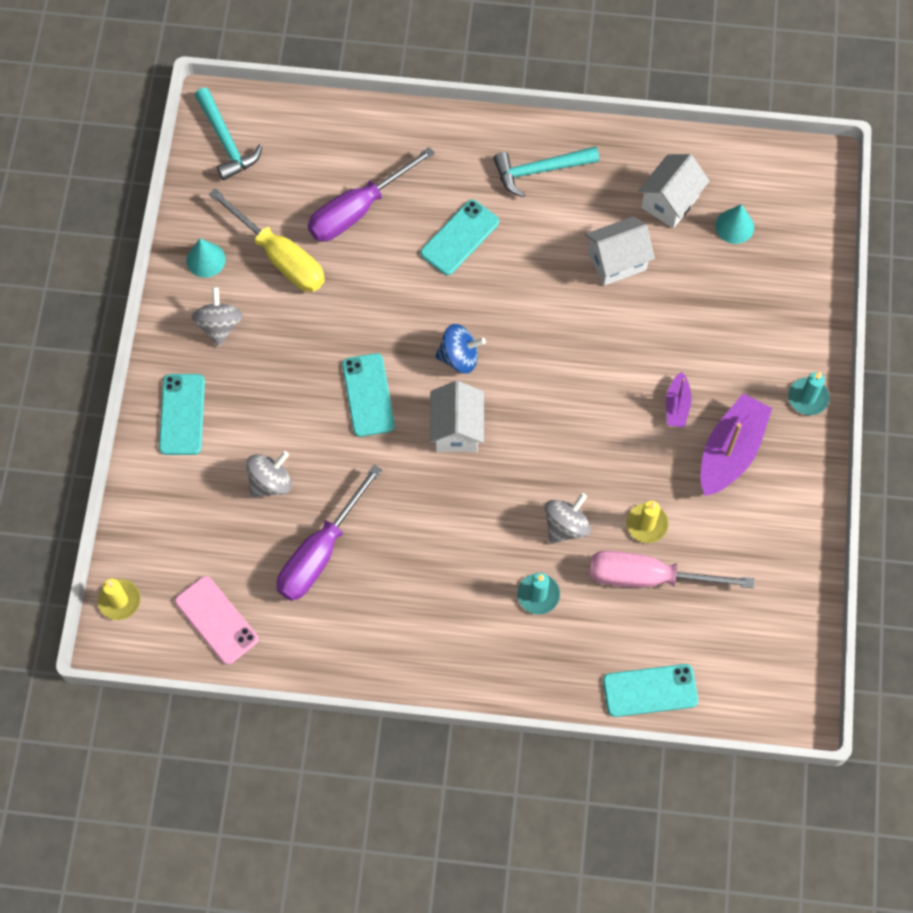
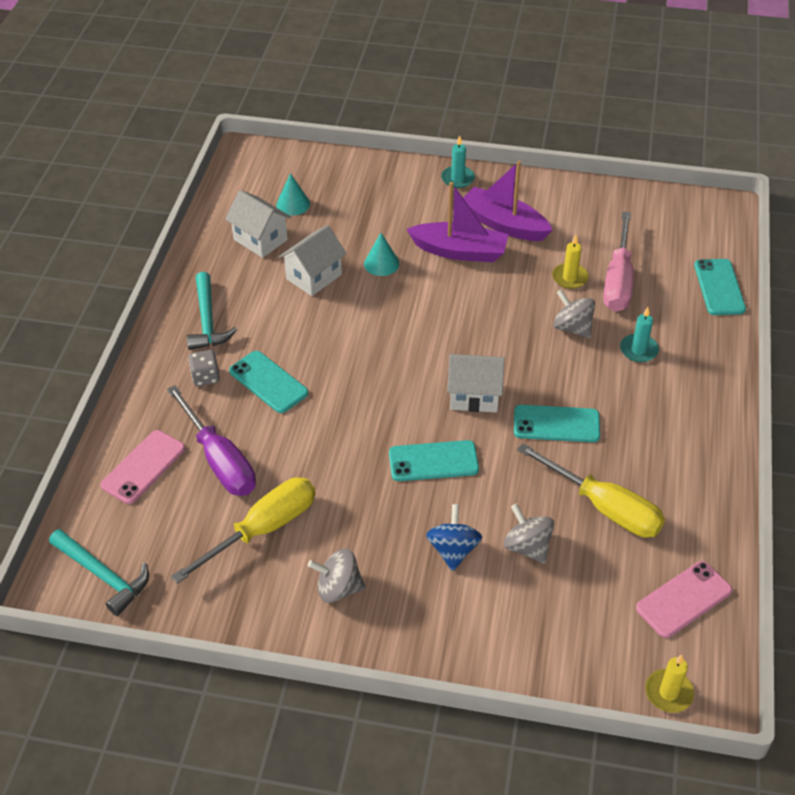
camera: 85 degrees left, 20 degrees down
turquoise phone [159,374,205,455] -> turquoise phone moved to [514,405,600,442]
turquoise cone [186,238,226,278] -> turquoise cone moved to [364,233,399,276]
turquoise hammer [195,88,263,180] -> turquoise hammer turned 60 degrees clockwise [49,529,149,616]
purple screwdriver [277,464,382,601] -> yellow screwdriver [517,443,665,538]
blue spinning top [435,324,486,374] -> blue spinning top moved to [426,504,482,571]
white house [585,216,655,286] -> white house turned 60 degrees clockwise [279,225,347,296]
purple boat [666,372,692,427] -> purple boat [406,182,509,262], size x1.93
none -> pink phone [100,430,185,504]
none -> grey dice [188,350,220,386]

